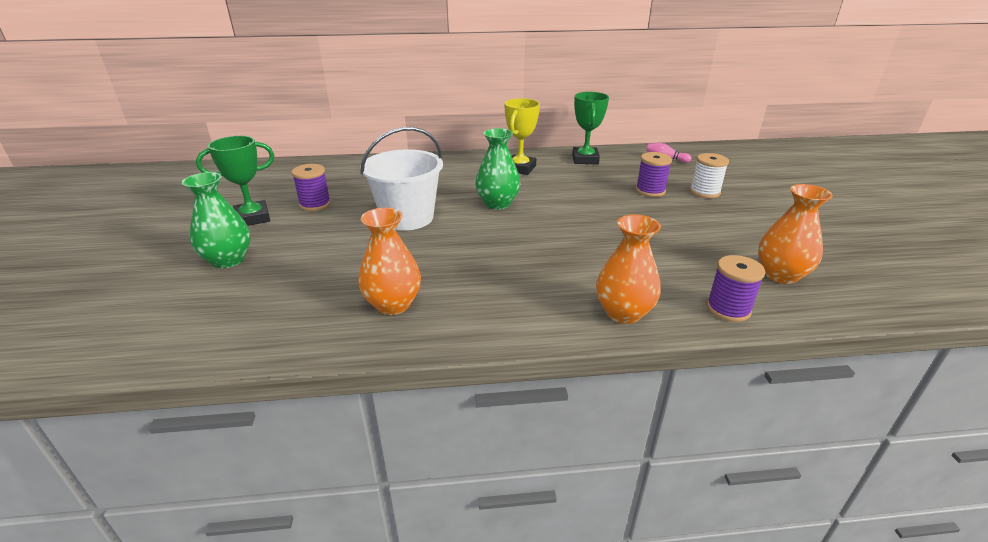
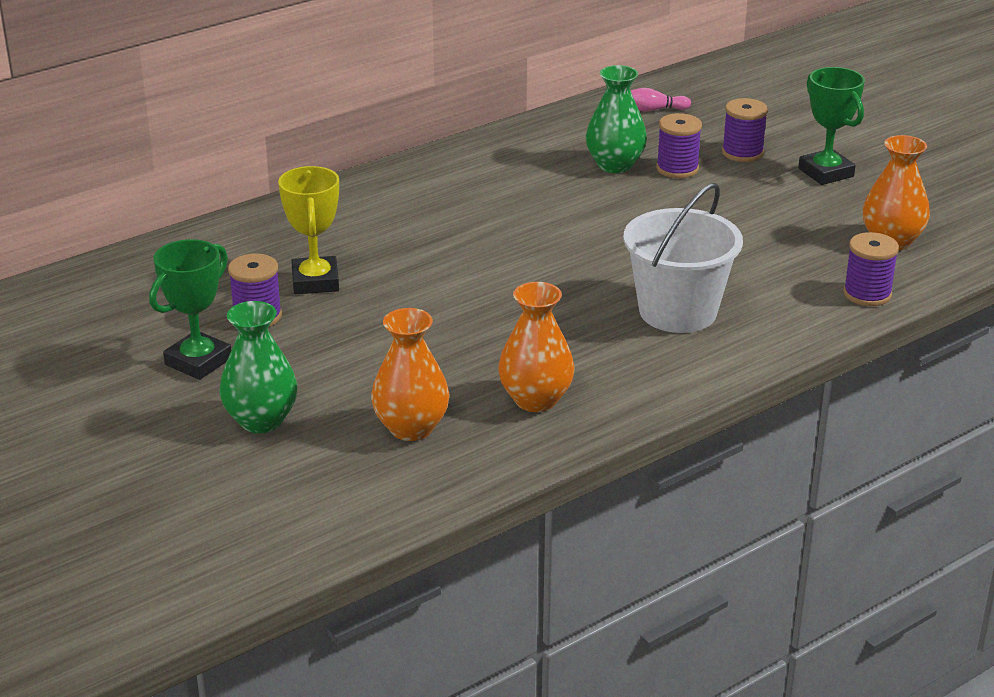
camera: 30 degrees left, 0 degrees up
white bucket [360,127,443,231] -> white bucket moved to [623,183,743,333]
green vase [475,128,520,210] -> green vase moved to [586,65,647,173]
yellow trophy [505,98,540,175] -> yellow trophy moved to [278,166,339,294]
green trophy [572,92,609,164] -> green trophy moved to [798,67,865,185]
orange vase [596,214,661,324] -> orange vase moved to [371,308,449,441]
white spool [690,153,729,198] -> purple spool [722,98,768,162]

